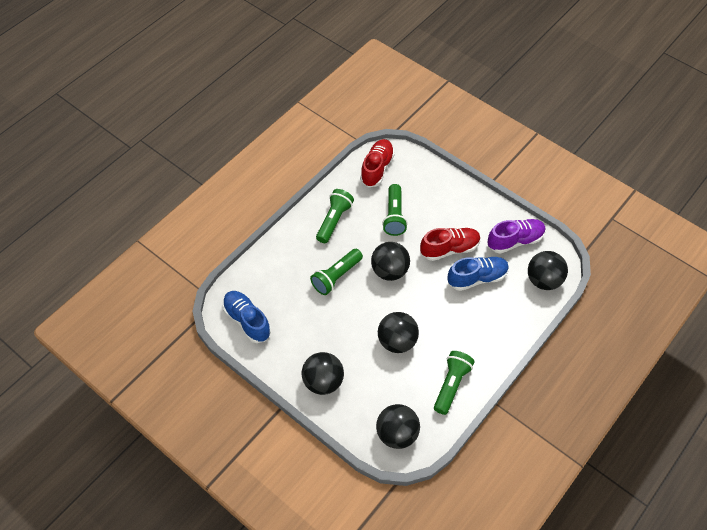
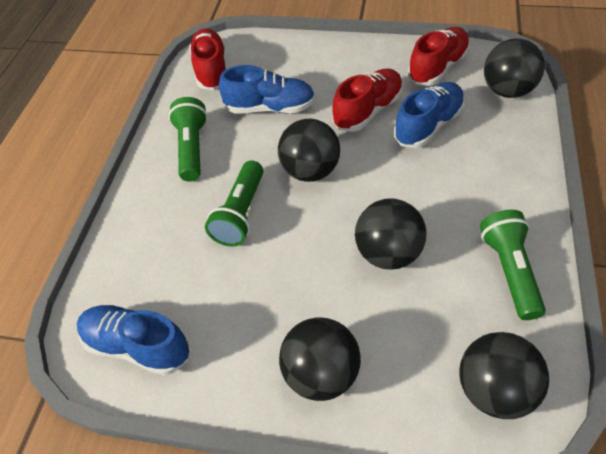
camera: 25 degrees left, 5 degrees down
green flashlight [382,184,408,236] -> blue shoe [219,65,315,113]
purple shoe [487,219,546,254] -> red shoe [408,27,470,86]

